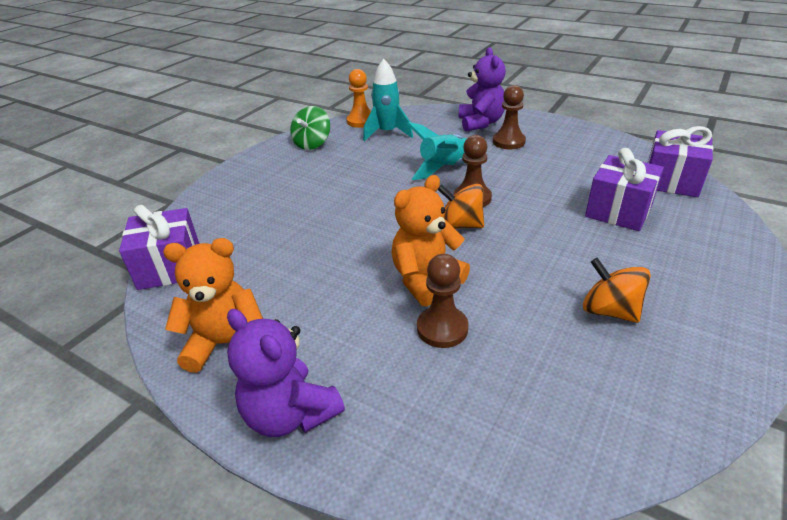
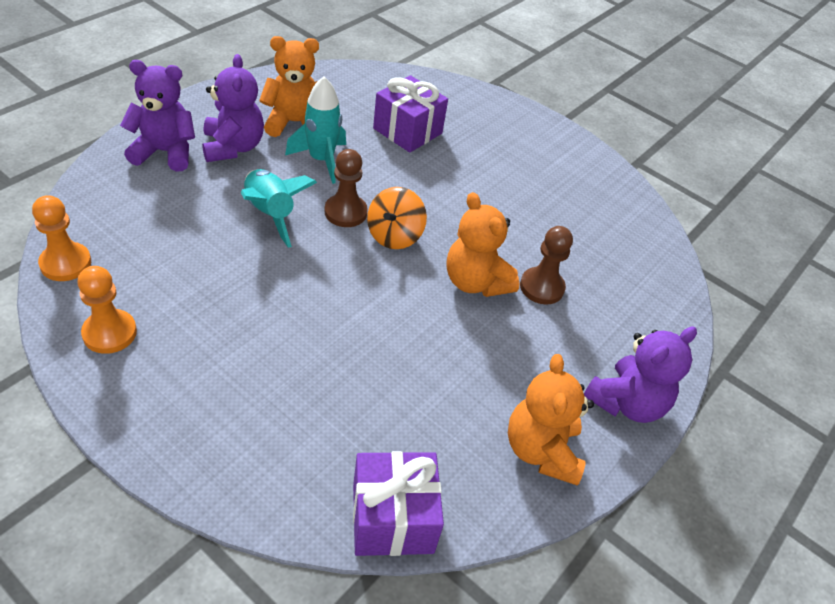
camera: 90 degrees left, 10 degrees up
green spinning top [290,106,330,150] -> orange pawn [77,266,137,354]
turquoise rocket [363,59,413,141] -> turquoise rocket moved to [285,77,346,184]
brown pawn [493,85,526,149] -> purple teddy bear [202,54,264,162]
orange spinning top [583,258,651,323] -> none
purple gift [648,126,713,197] -> none
none -> orange teddy bear [259,36,319,137]

